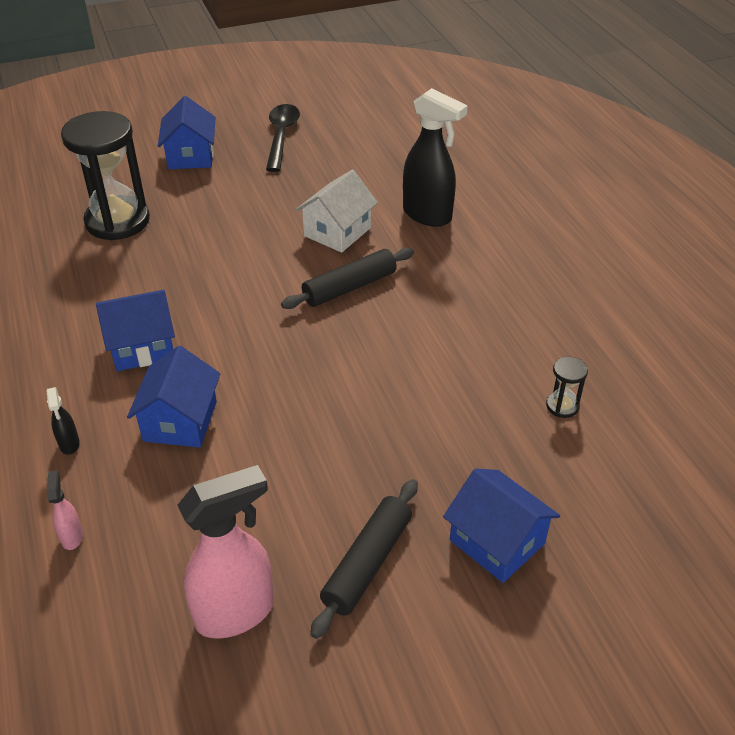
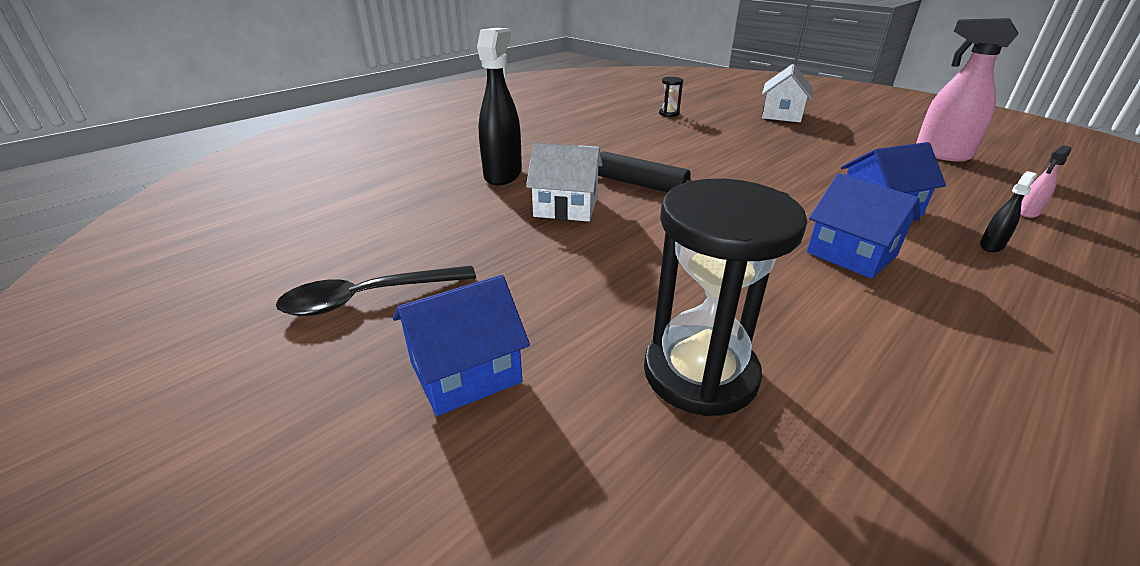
camera: 115 degrees left, 10 degrees down
black rolling pin [310,479,418,639] -> none
blue house [443,469,560,583] -> white house [762,64,812,122]

